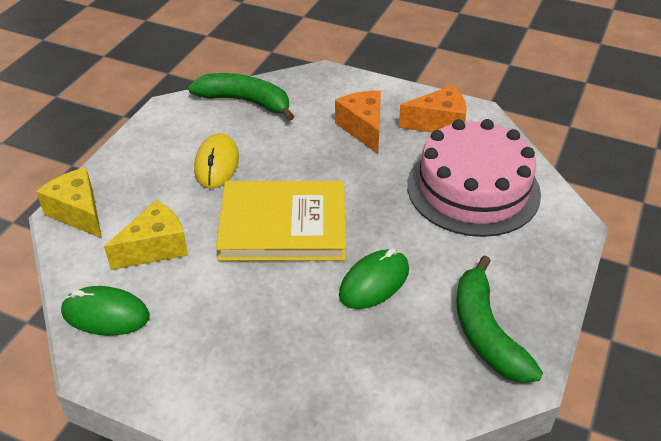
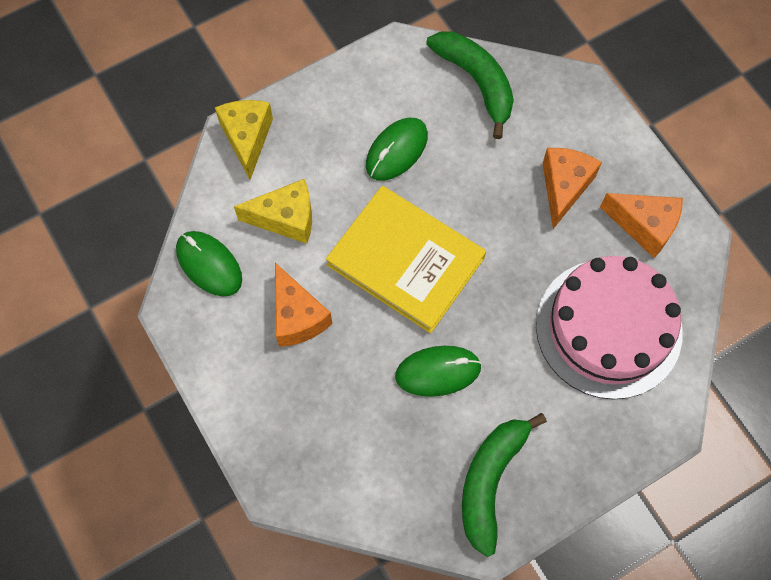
camera: 35 degrees right, 25 degrees up
yellow mouse [194,133,239,188] -> green mouse [366,118,428,181]
none -> orange cheese [275,263,332,347]

